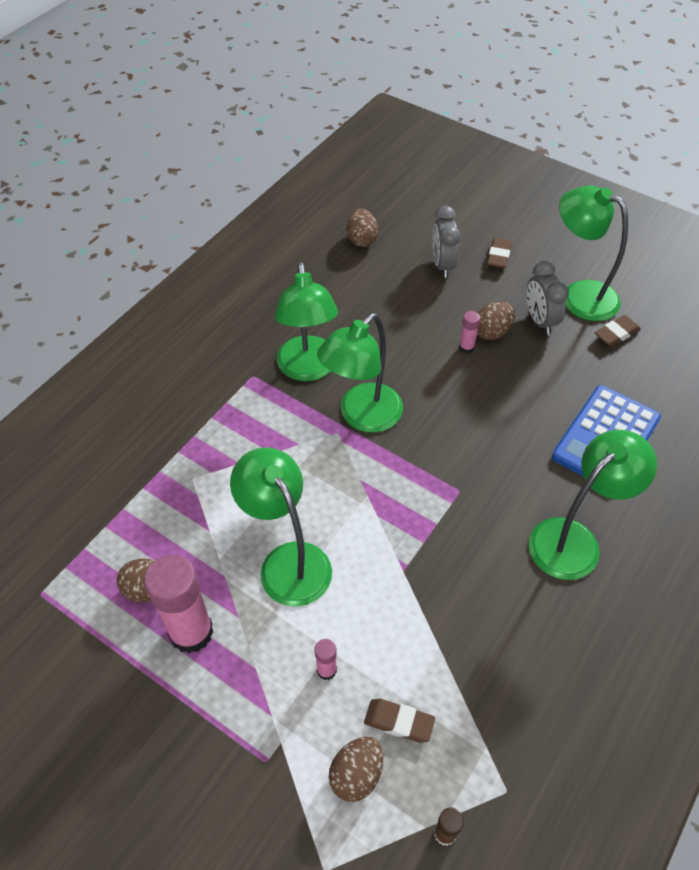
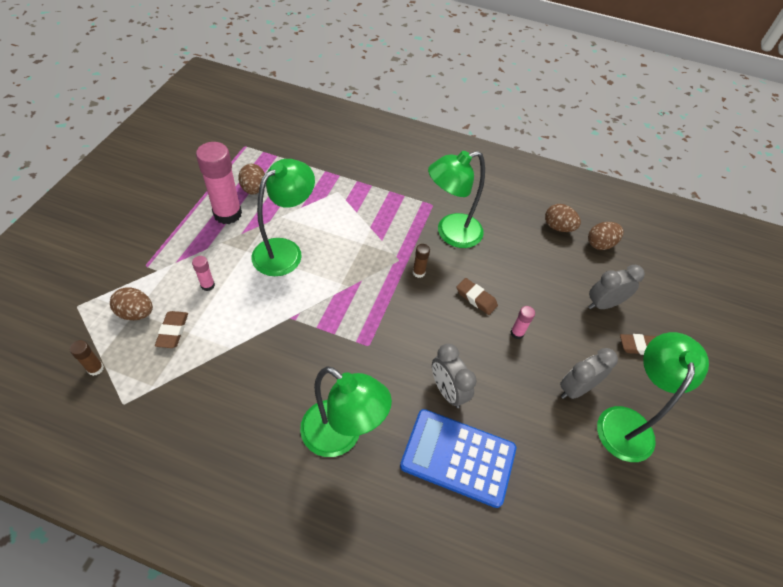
camera: 70 degrees right, 0 degrees up
green lamp [317,313,403,433] -> brown glue stick [413,244,430,278]
brown egg [477,302,515,340] -> brown egg moved to [545,204,581,232]
brown eraser [595,315,641,347] -> brown eraser moved to [456,278,498,315]
none -> grey clock [432,344,477,408]

